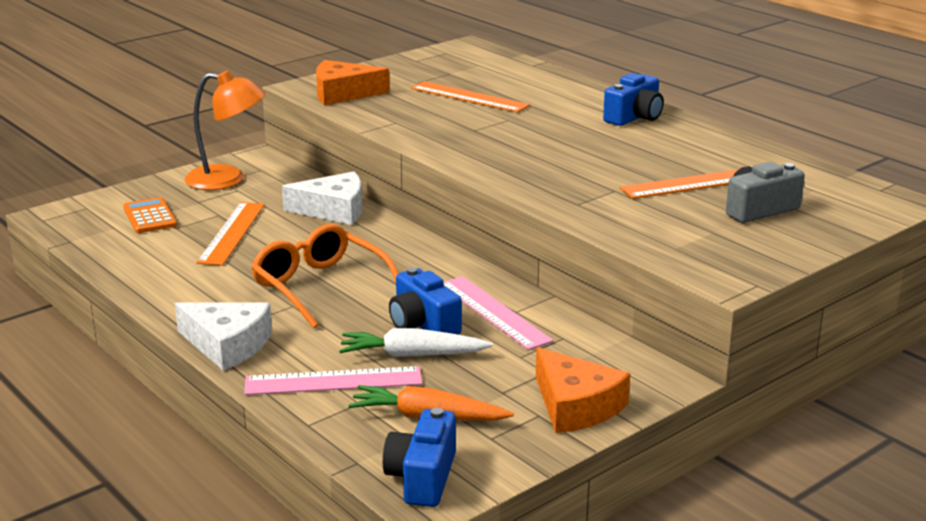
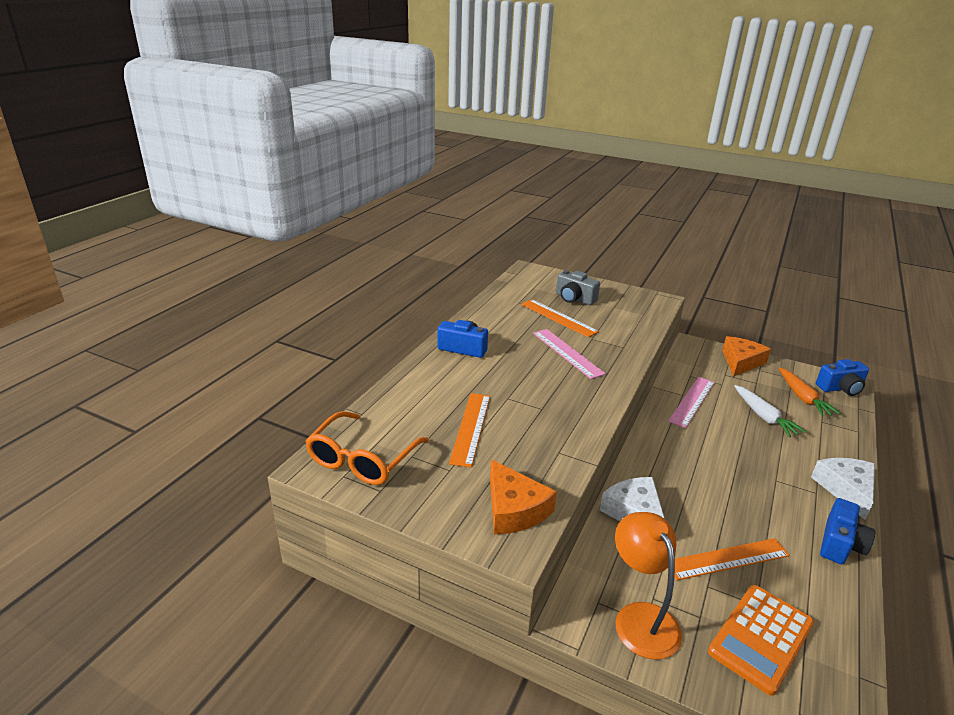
camera: 115 degrees left, 5 degrees up
orange calculator [123,197,177,233] -> orange calculator [708,585,814,696], size x1.55
pink ruler [244,366,422,395] -> pink ruler moved to [533,329,606,379]
orange glasses [251,224,399,328] -> orange glasses moved to [305,411,429,485]
blue camera [389,267,462,335] -> blue camera moved to [820,498,875,564]

